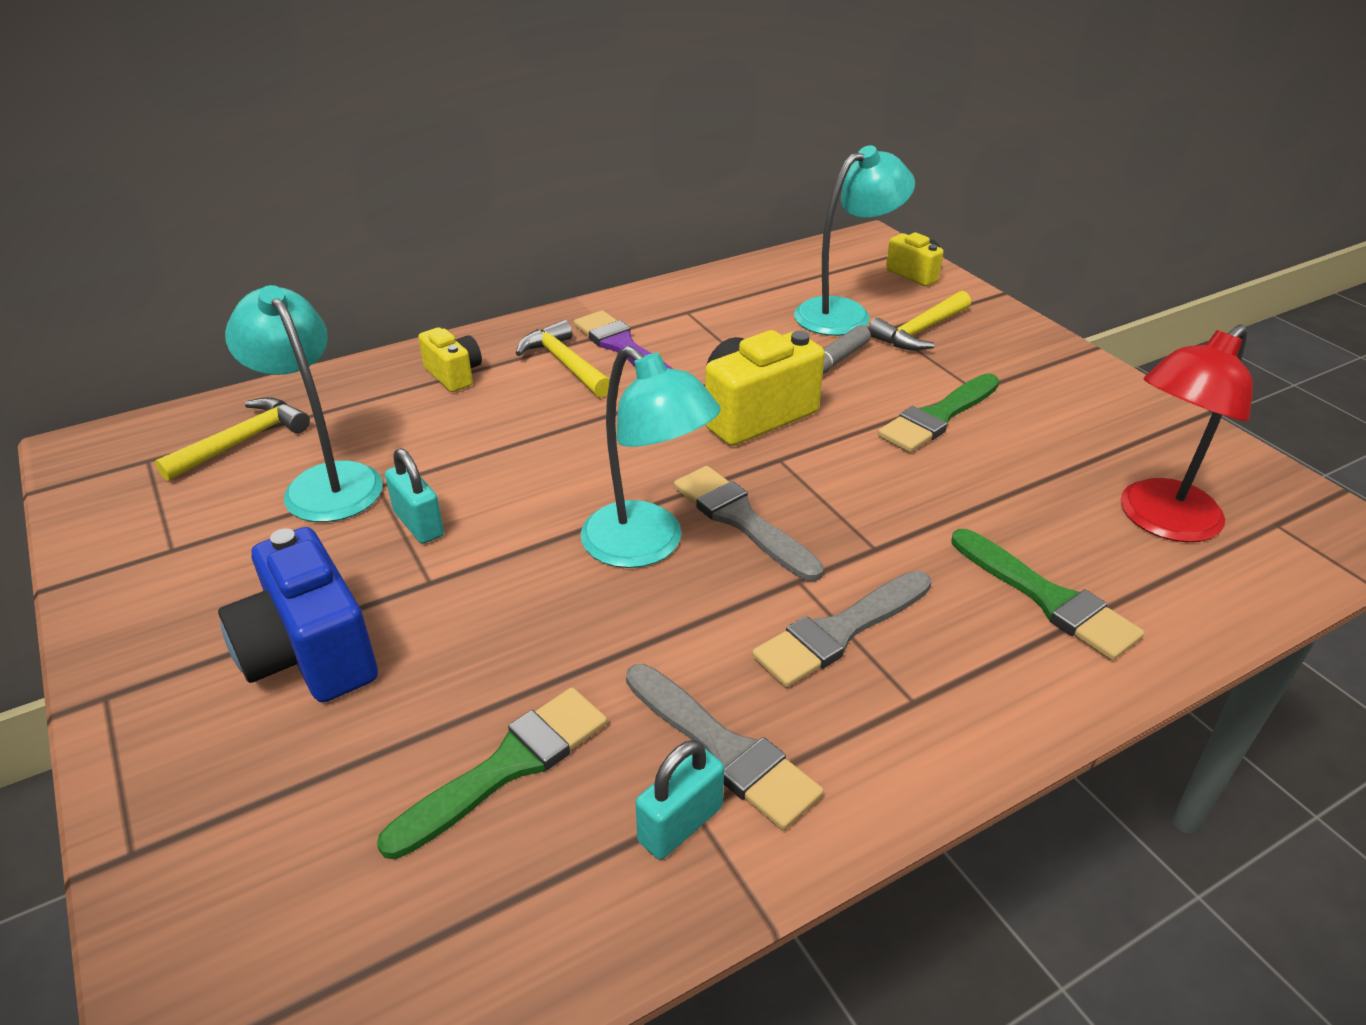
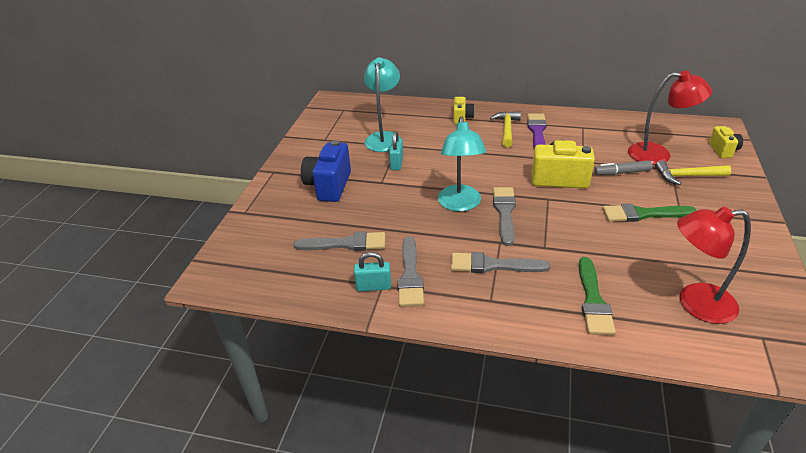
camera: 45 degrees right, 0 degrees up
yellow hammer [155,397,310,481] -> none
green brush [377,687,607,859] -> grey brush [293,231,385,251]
turquoise lamp [794,145,915,336] -> red lamp [628,71,712,165]

